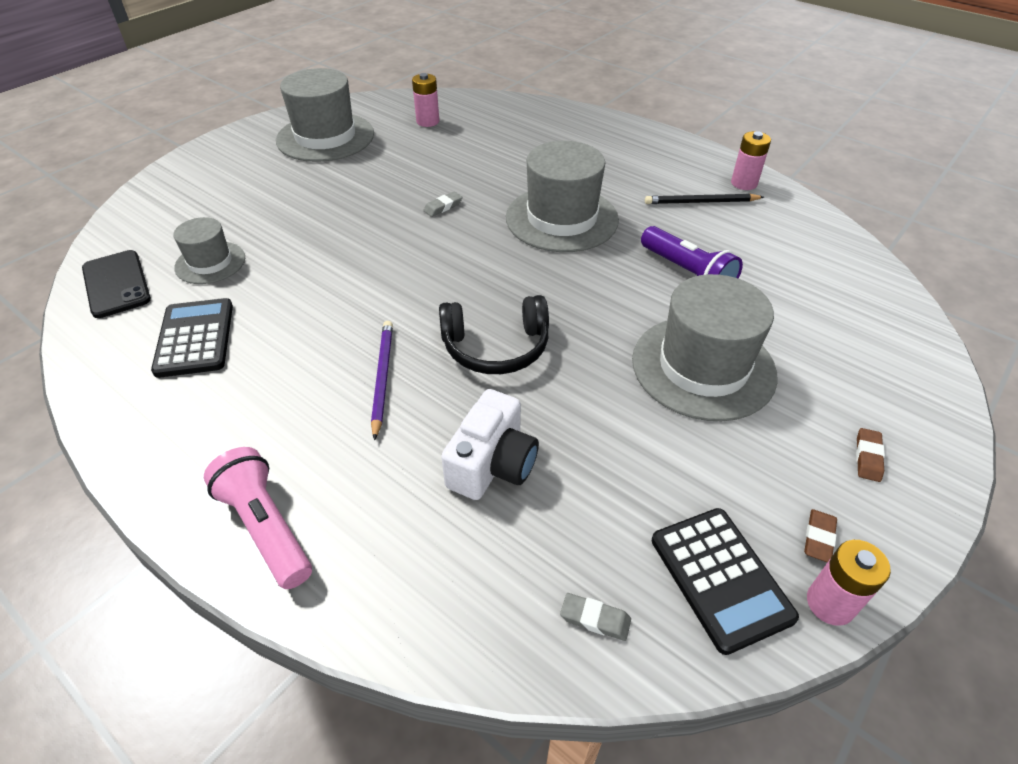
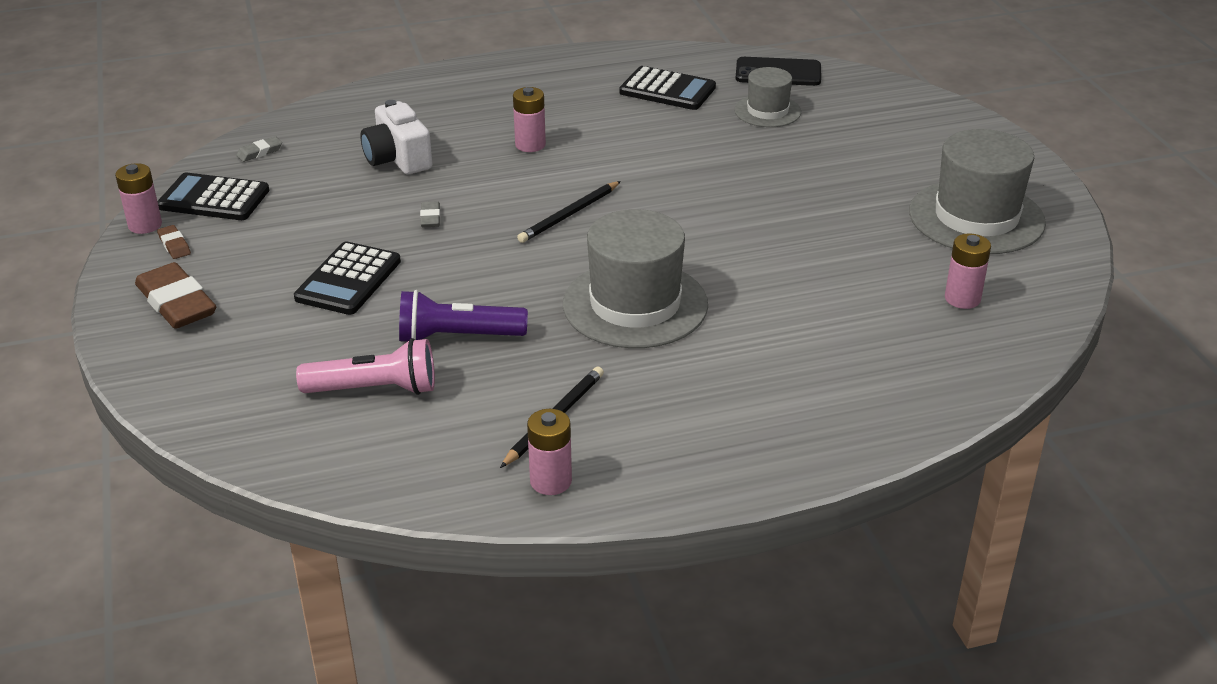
camera: 125 degrees right, 10 degrees down
pink flashlight [204,447,312,589] -> pink flashlight moved to [296,338,435,395]
purple pencil [371,321,393,441] -> pink battery [513,87,546,152]
grey eraser [423,191,462,217] -> grey eraser moved to [420,201,440,227]
black headphones [439,295,549,374] -> none
grey hat [632,274,778,421] -> black calculator [294,241,401,315]
brown eraser [856,428,885,482] -> brown eraser [135,262,216,329], size x2.18
none -> black pencil [517,181,621,243]

